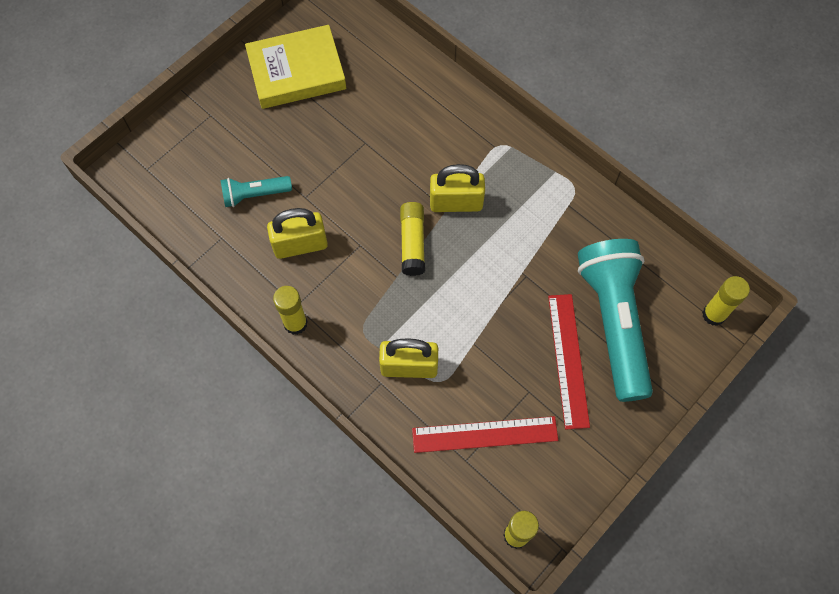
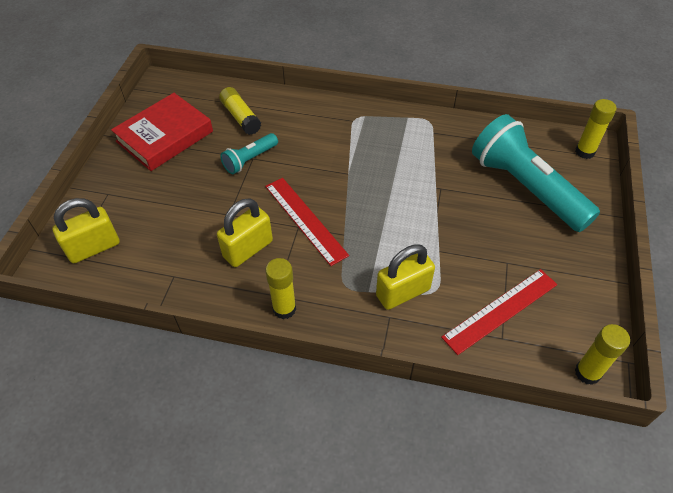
camera: 30 degrees left, 15 degrees down
turquoise flashlight [221,176,292,207] -> turquoise flashlight moved to [220,133,278,174]
yellow book [245,25,346,109] -> red book [111,93,213,171]
yellow glue stick [400,202,425,276] -> yellow glue stick moved to [219,87,261,135]
yellow padlock [430,164,485,212] -> yellow padlock moved to [52,198,120,263]
red ruler [548,294,590,429] -> red ruler moved to [265,178,349,266]

